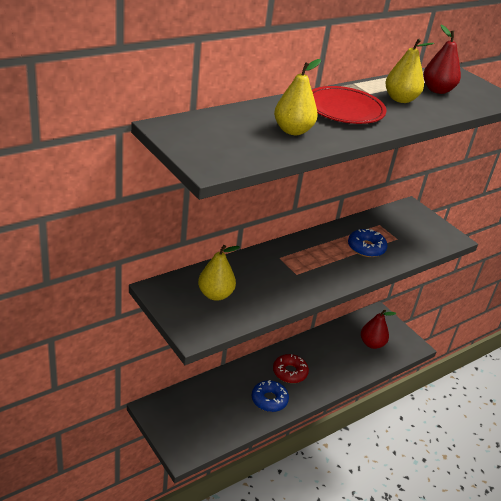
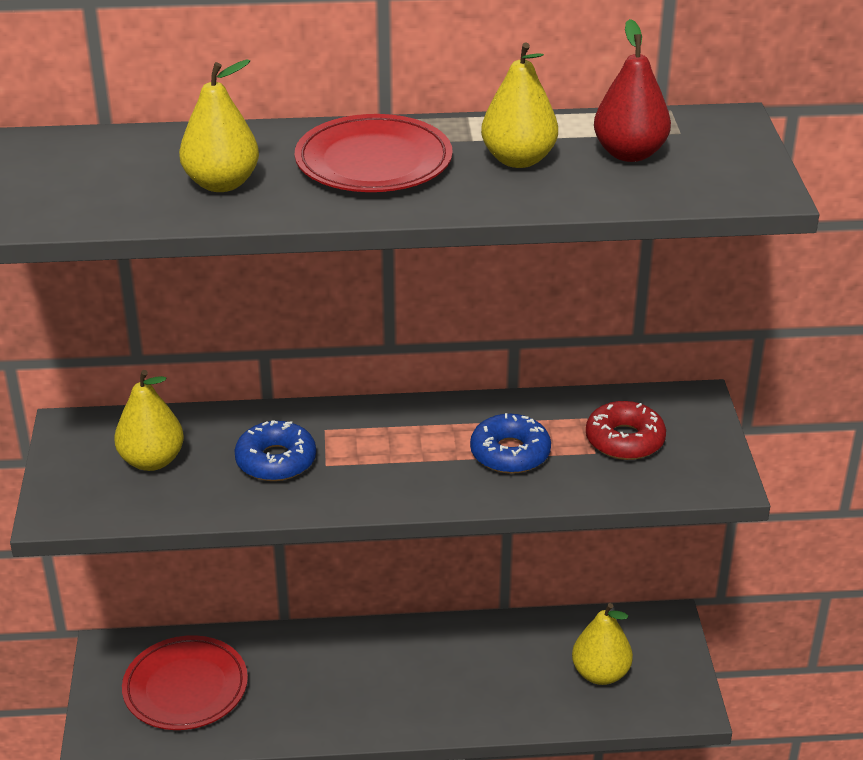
camera: 35 degrees right, 0 degrees up
blue donut [252,380,289,412] -> blue donut moved to [234,420,316,481]
red donut [273,354,309,383] -> red donut moved to [586,401,666,460]
red pear [361,309,396,349] -> yellow pear [572,603,633,685]
none -> red plate [122,635,248,730]

